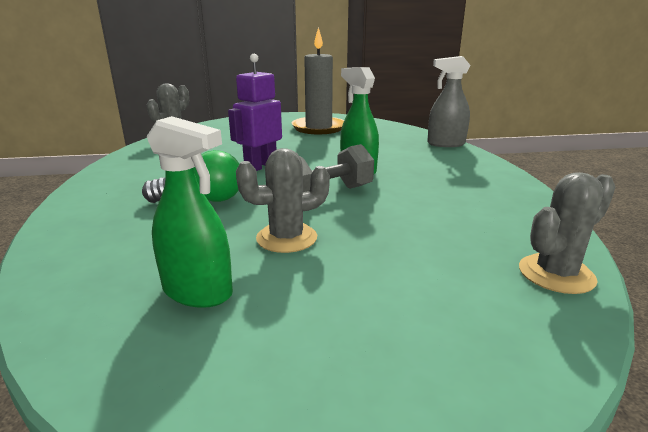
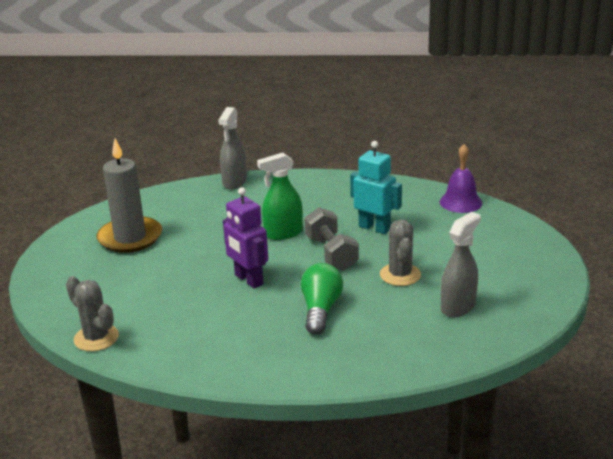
camera: 75 degrees left, 5 degrees up
green spray bottle [147,116,233,308] -> grey spray bottle [441,212,481,318]
grey cactus [519,172,615,294] -> purple bell [440,144,482,213]
none -> turquoise robot [350,141,402,234]

